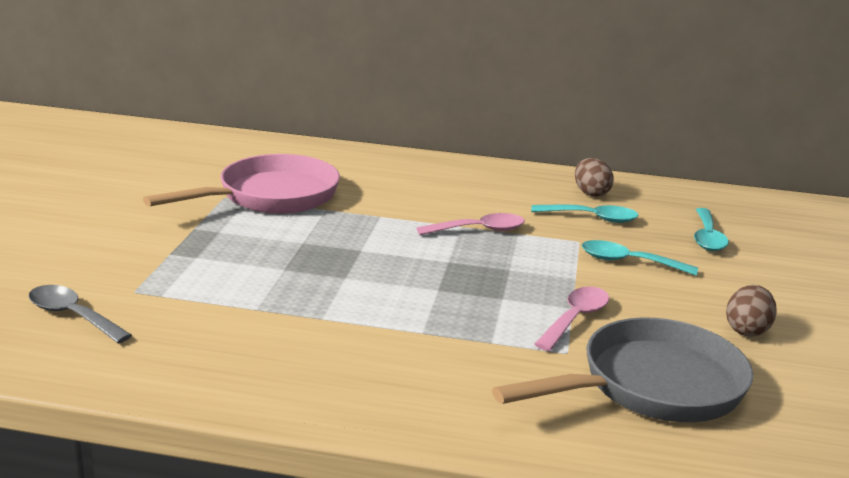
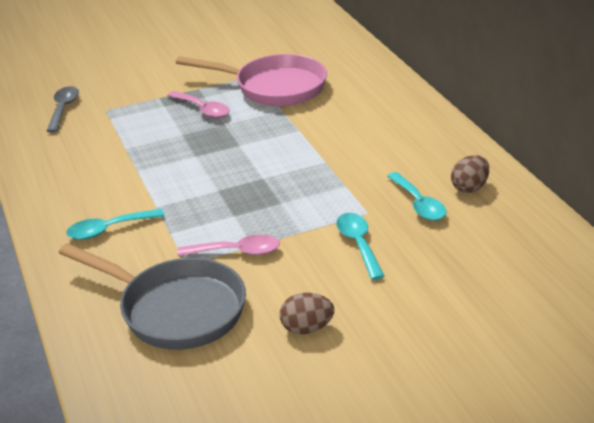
camera: 60 degrees right, 10 degrees up
pink spoon [417,213,525,235] -> pink spoon moved to [167,91,230,118]
turquoise spoon [694,208,729,251] -> turquoise spoon moved to [66,209,165,240]

